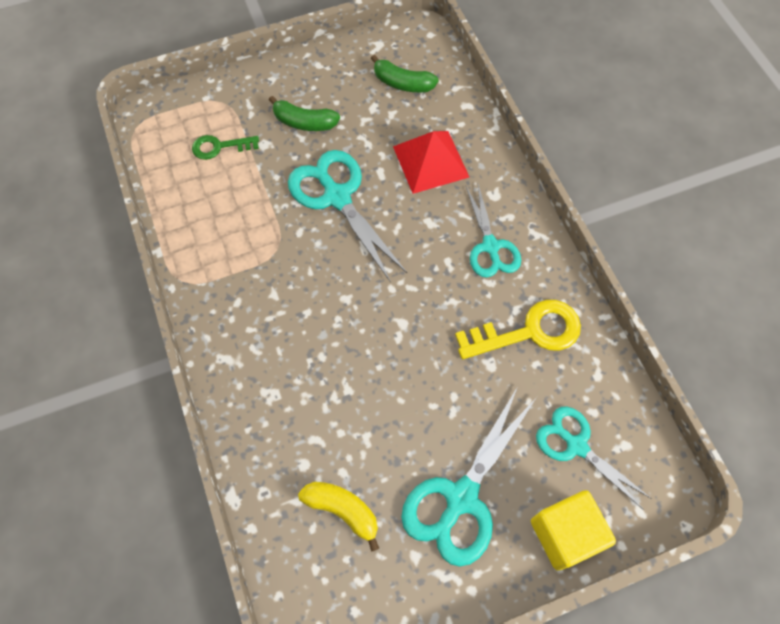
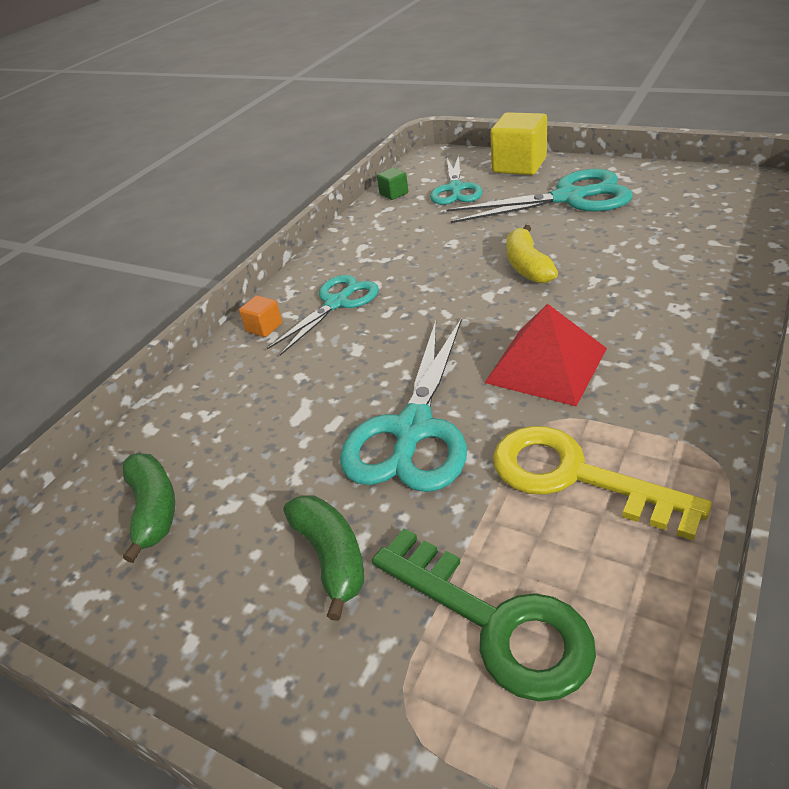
camera: 125 degrees left, 25 degrees down
green key [192,135,259,160] -> green key [372,528,596,701], size x1.68
yellow banana [298,482,379,552] -> yellow banana moved to [507,225,558,284]
red pyramid [393,131,469,194] -> red pyramid moved to [484,304,607,407]
yellow key [455,300,581,359] -> yellow key moved to [493,426,712,541]
none -> orange cube [239,295,282,337]
none -> green cube [377,167,408,200]

